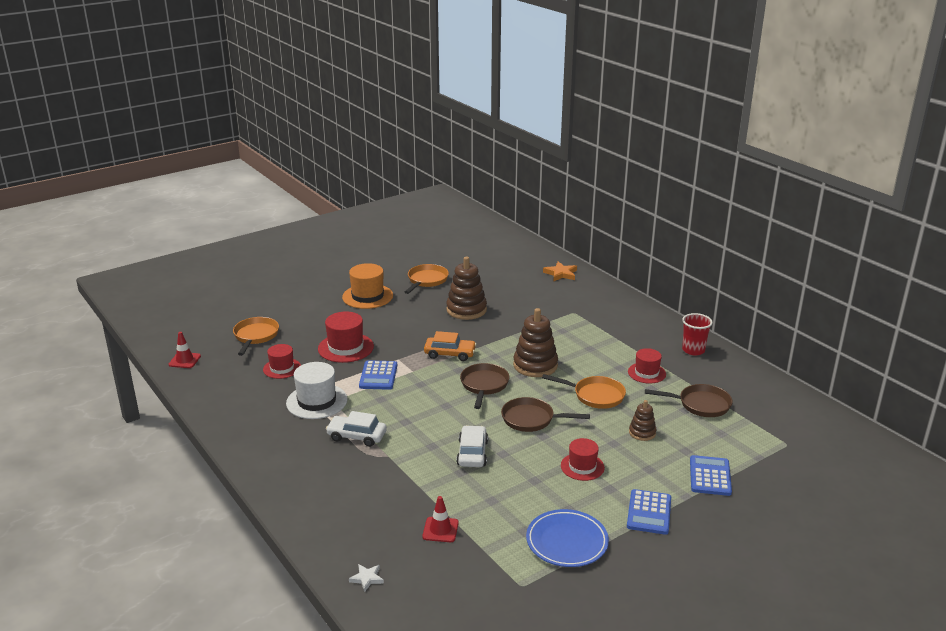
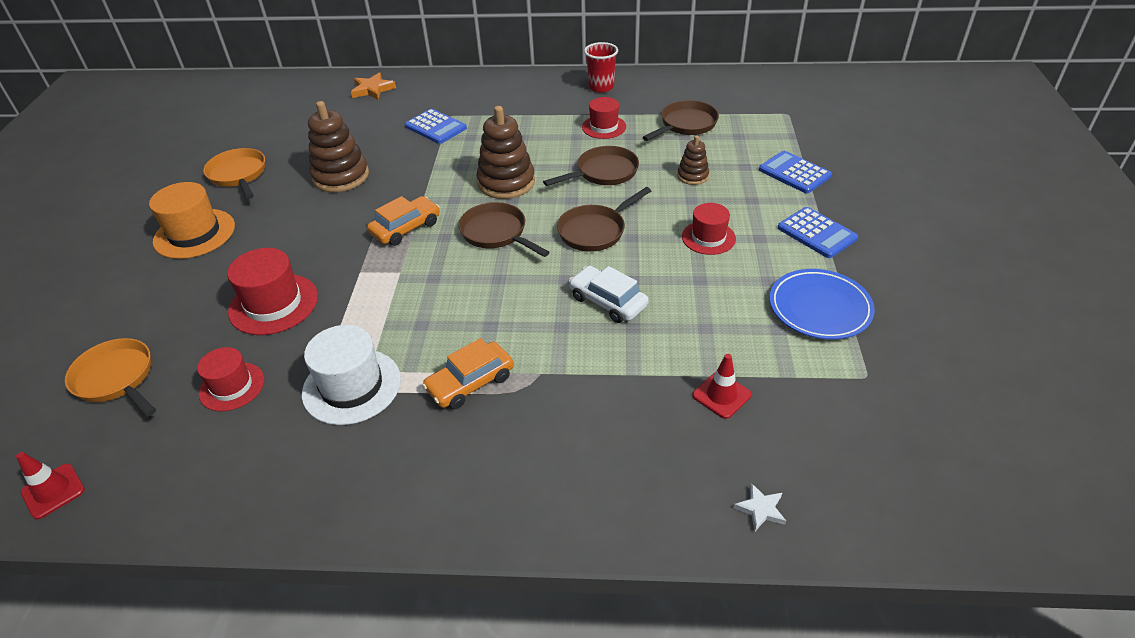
camera: 50 degrees left, 15 degrees up
white car [326,411,387,447] -> orange car [422,338,514,409]
blue calculator [359,360,397,390] -> blue calculator moved to [405,109,467,144]
orange pan [542,374,626,409] -> brown pan [543,146,639,186]

